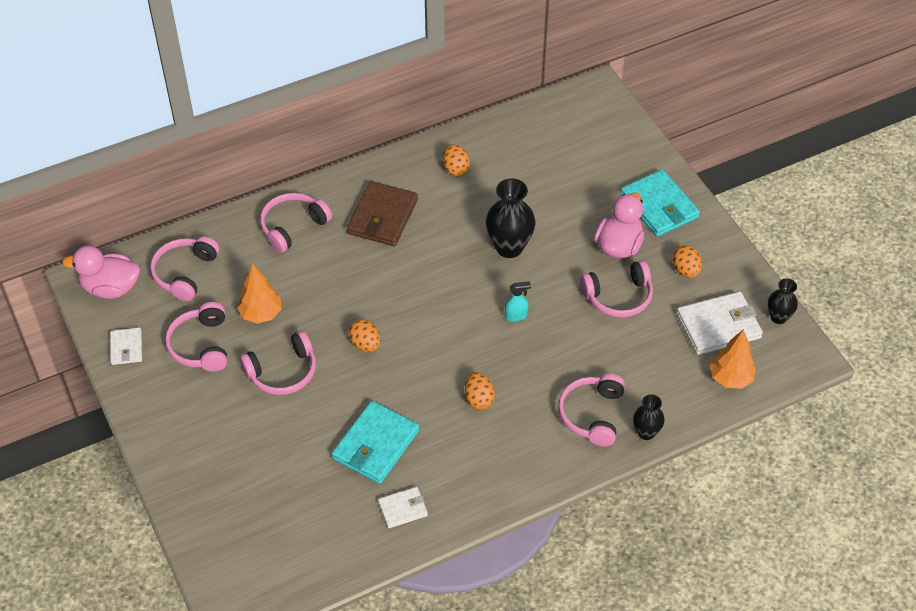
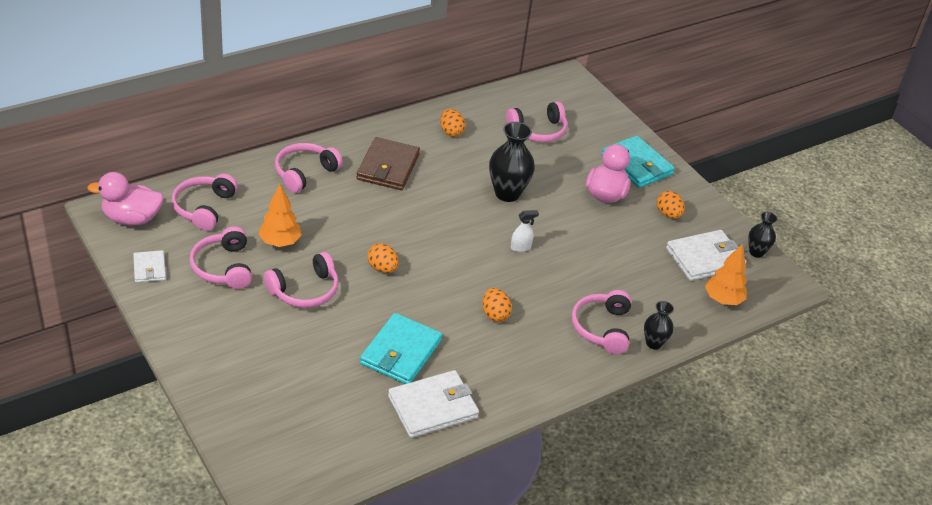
camera: 10 degrees left, 10 degrees down
white wallet [378,487,428,528] -> white wallet [388,370,479,438], size x1.82
turquoise spray bottle [505,281,531,322] -> white spray bottle [511,210,539,252]
pink headphones [580,260,653,318] -> pink headphones moved to [506,102,567,142]

